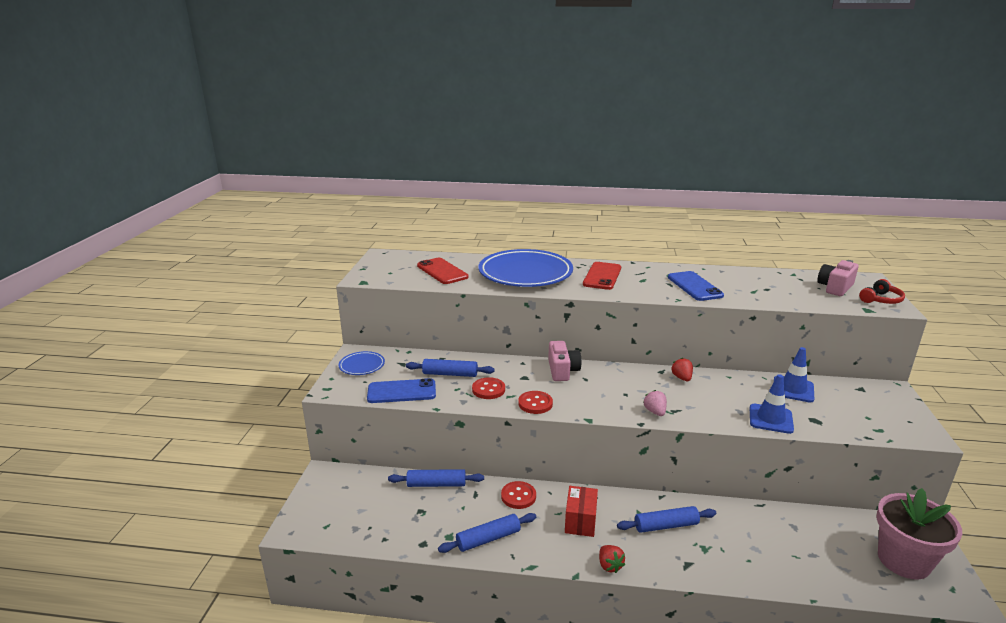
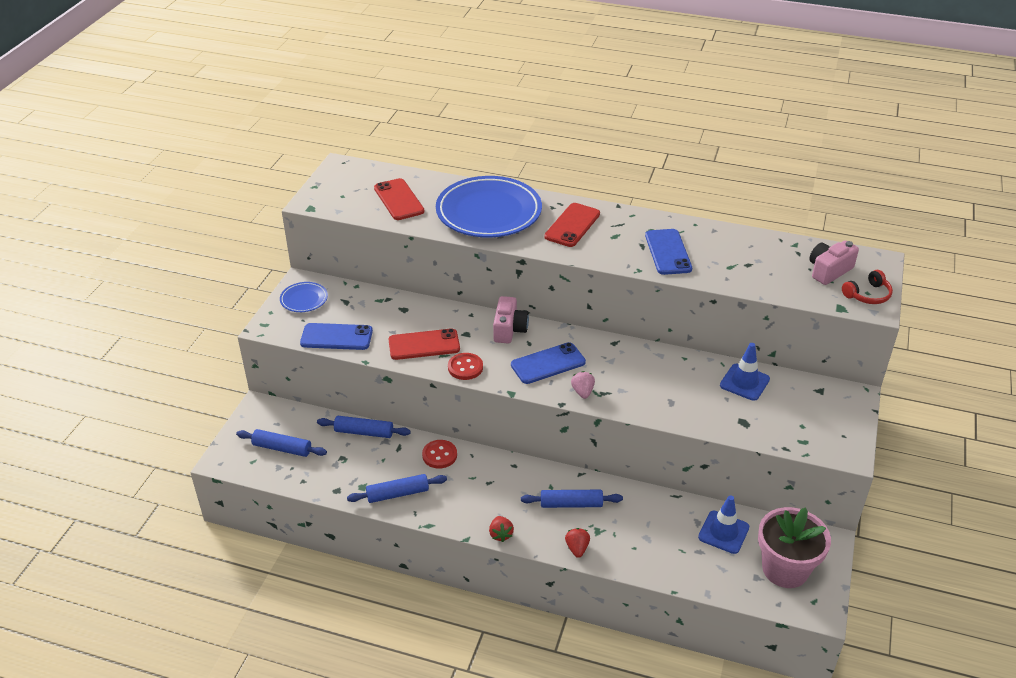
camera: 10 degrees right, 15 degrees up
blue rolling pin [406,359,495,377] -> blue rolling pin moved to [236,429,327,457]
red button [472,377,505,399] -> red phone [389,328,460,360]
red box [565,486,598,537] -> none
red strawberry [671,358,693,381] -> red strawberry moved to [565,528,590,558]
blue traffic cone [750,374,794,434] -> blue traffic cone moved to [698,495,749,554]
none -> blue phone [511,342,586,384]

